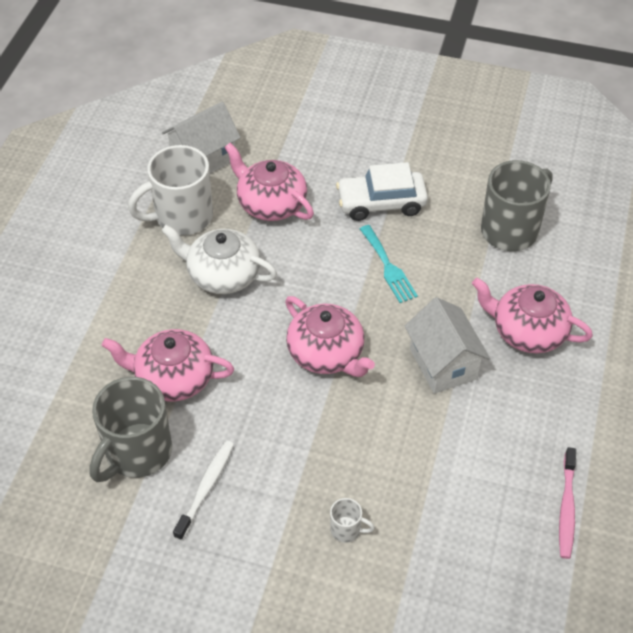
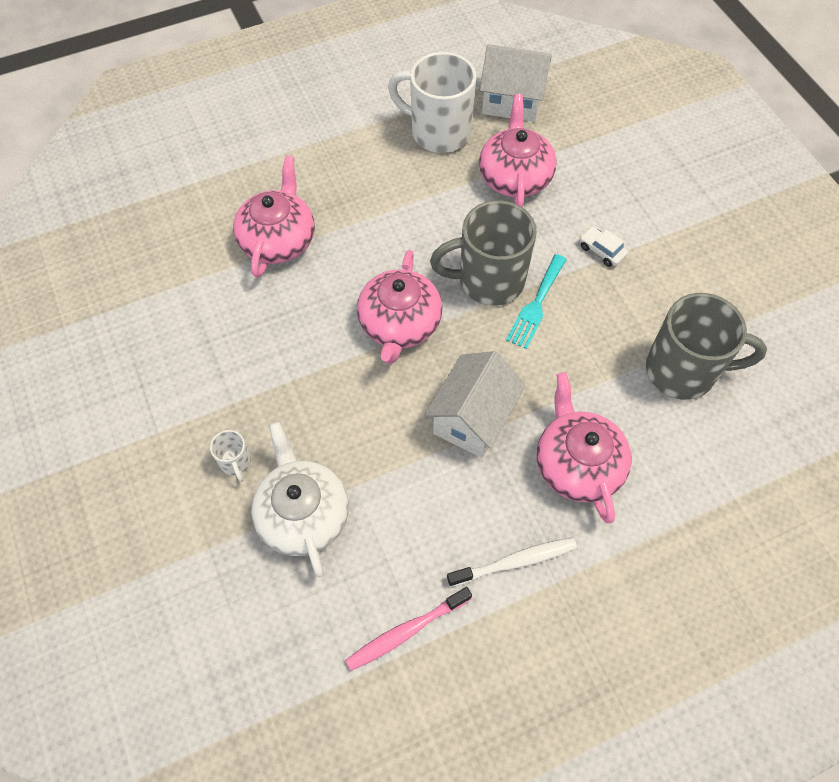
camera: 50 degrees right, 10 degrees up
grey mug [89,377,172,482] -> grey mug moved to [430,200,537,306]
pink teapot [102,329,234,401] -> pink teapot turned 45 degrees clockwise [233,155,315,278]
white teapot [161,225,277,294] -> white teapot moved to [251,422,349,578]
white toothbrush [173,441,234,541] -> white toothbrush moved to [447,538,577,587]
white car [336,162,428,221] -> white car [580,226,628,267], size x0.48

